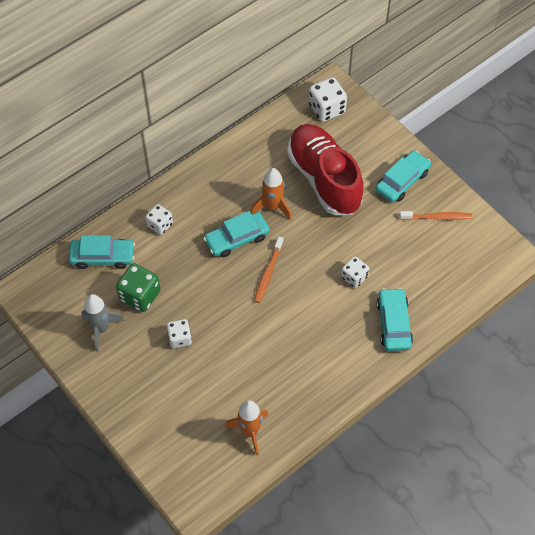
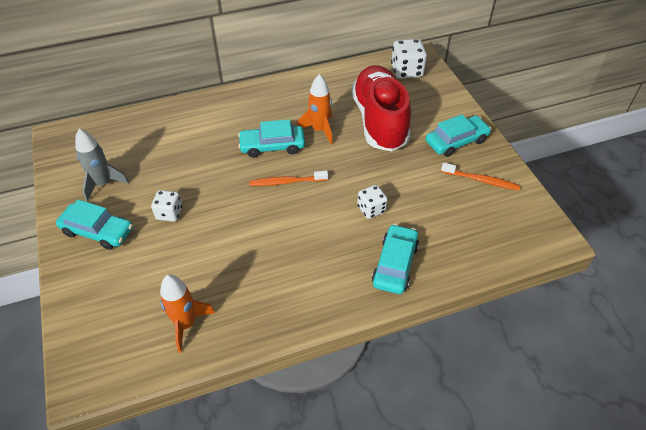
camera: 20 degrees right, 10 degrees down
turquoise car [69,235,135,269] -> turquoise car moved to [56,199,133,250]
green dice [116,263,160,312] -> none
white dice [145,204,173,235] -> none
orange toothbrush [254,236,284,303] -> orange toothbrush turned 45 degrees clockwise [249,171,328,186]

